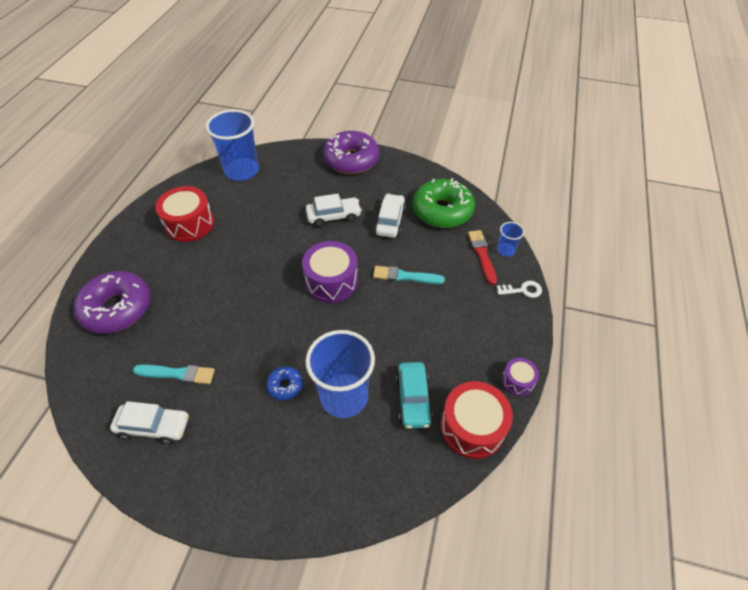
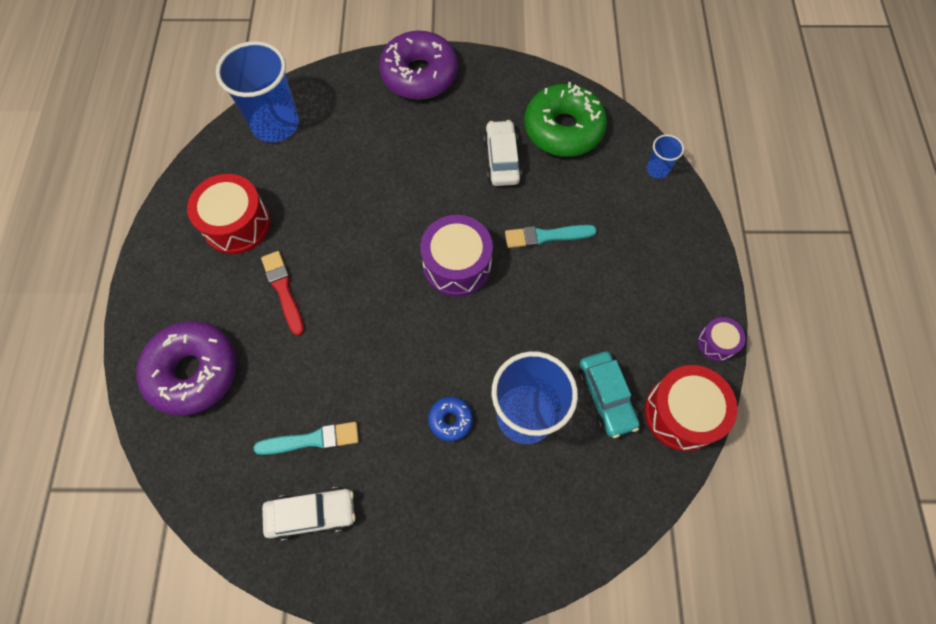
camera: 15 degrees left, 15 degrees up
white car [306,194,362,227] -> none
red brush [468,230,497,285] -> red brush moved to [261,251,304,336]
white key [497,281,542,298] -> none

